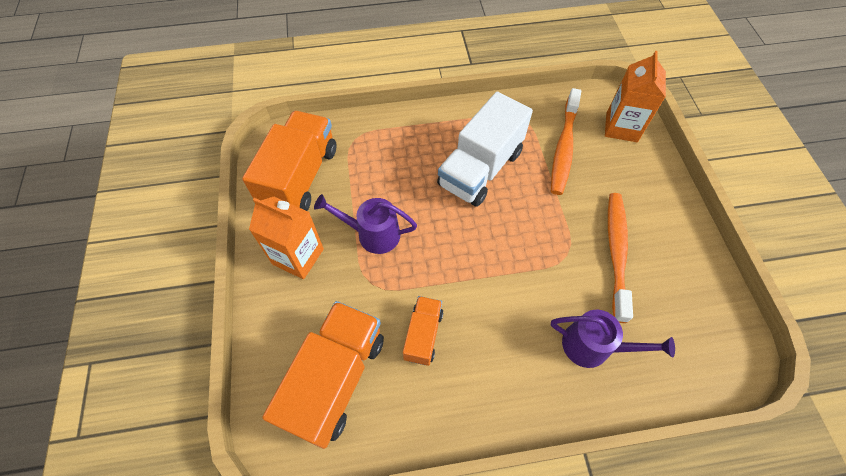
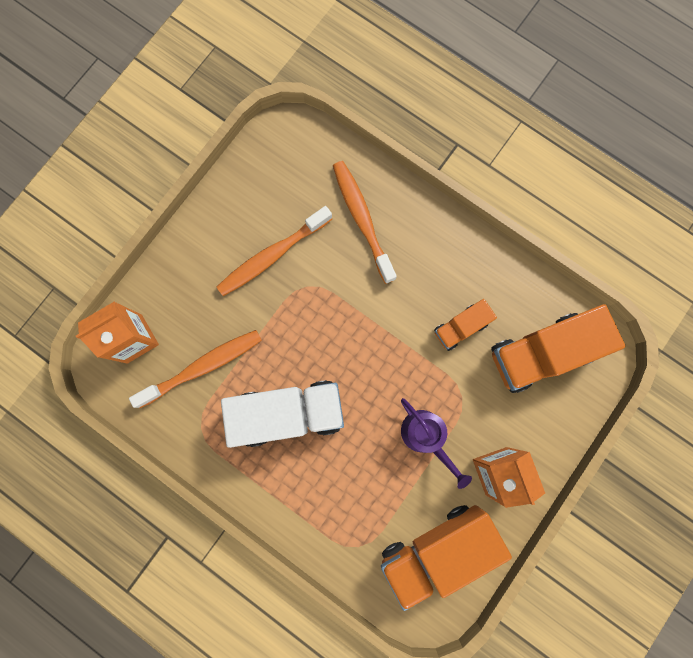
camera: 135 degrees left, 20 degrees up
purple watering can [551,310,675,368] -> orange toothbrush [333,161,397,284]

